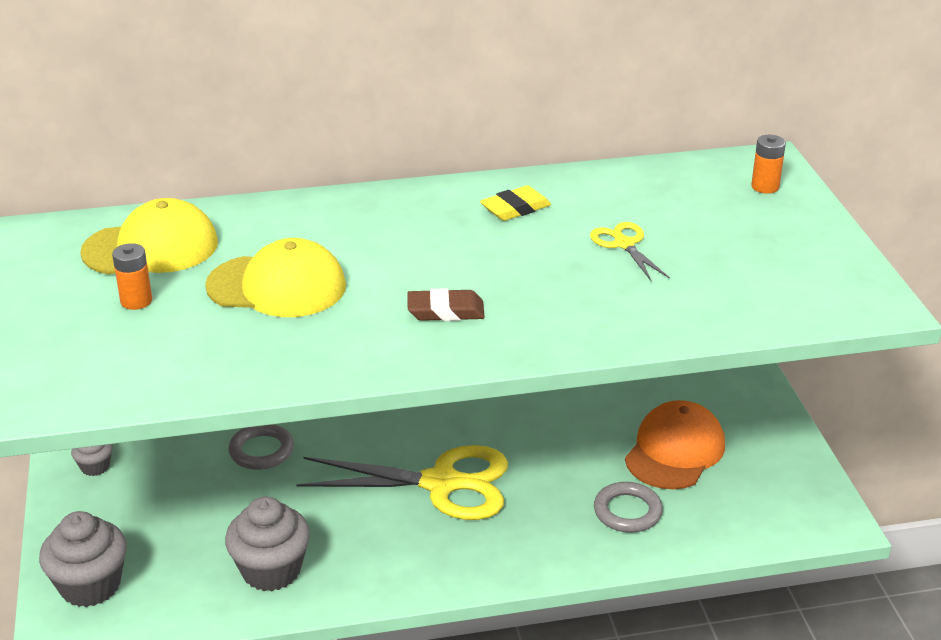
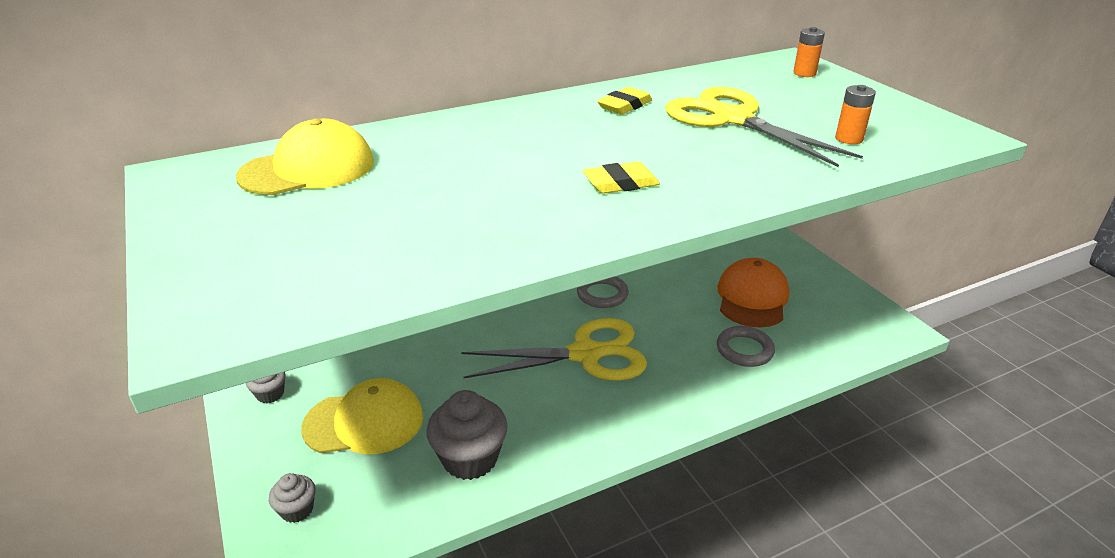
camera: 15 degrees left, 0 degrees up
grey cupcake [39,511,127,607] -> grey cupcake [269,473,316,523], size x0.53
orange battery [112,243,152,310] -> orange battery moved to [835,85,876,144]
yellow cap [205,238,346,317] -> yellow cap moved to [301,378,423,454]
grey ring [228,424,294,470] -> grey ring moved to [577,276,629,308]
brown eraser [407,288,485,321] -> yellow eraser [582,162,660,194]
yellow scissors [590,222,670,281] -> yellow scissors [665,87,863,167], size x2.10

